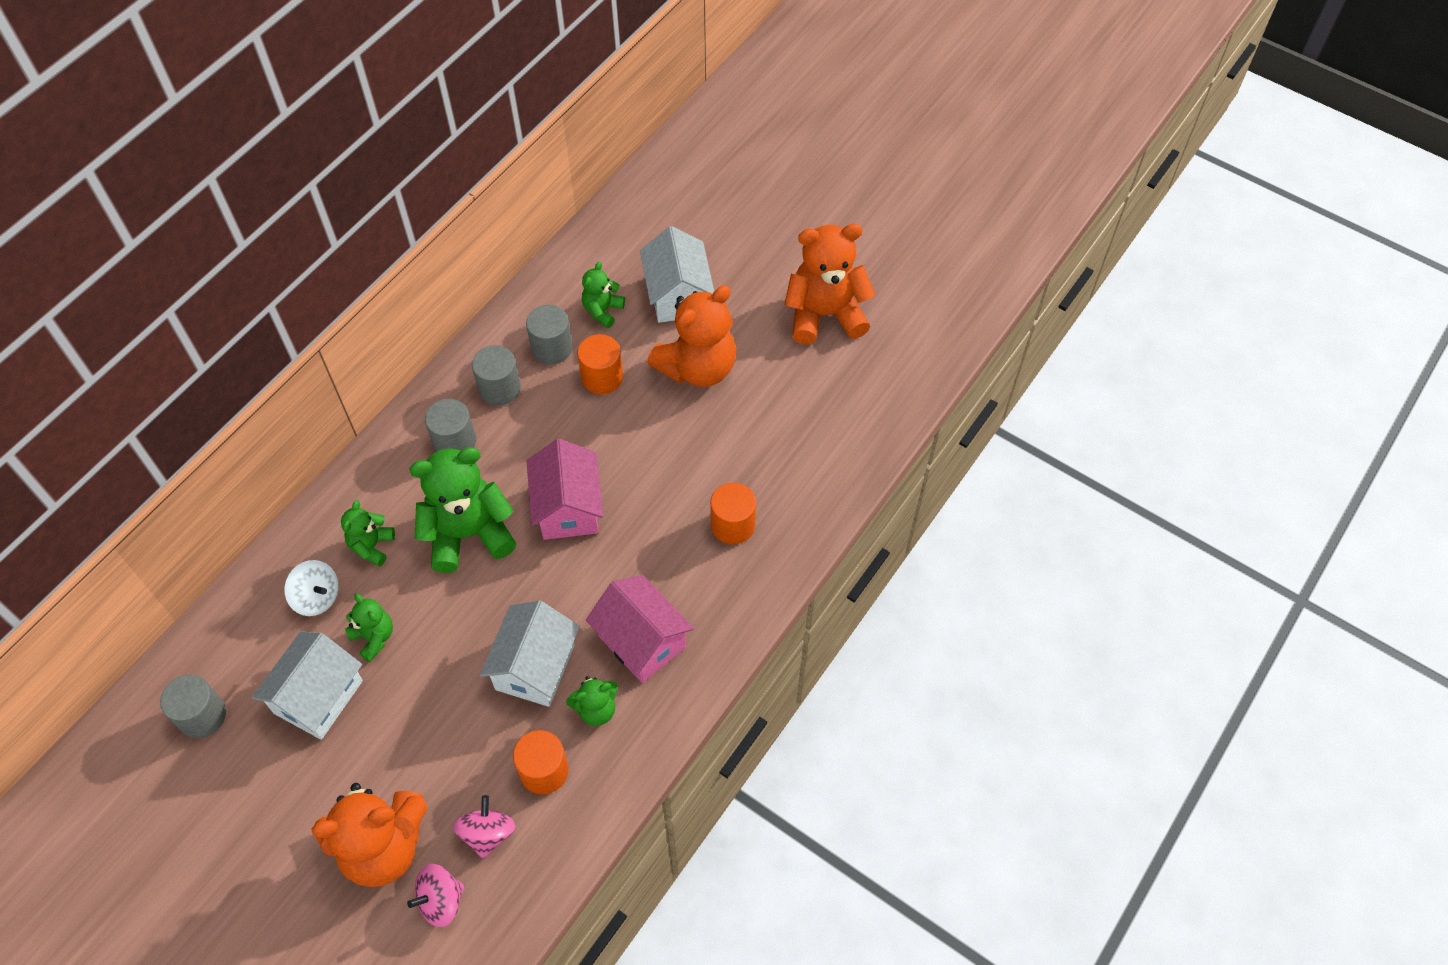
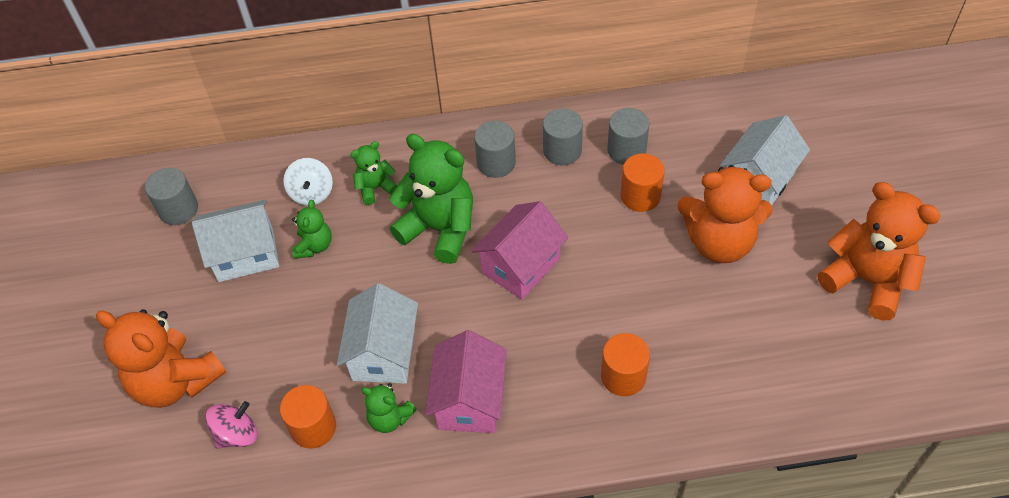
camera: 50 degrees right, 5 degrees down
pink spinning top [407,864,465,927] -> none
white house [480,600,580,707] -> white house turned 60 degrees counterclockwise [337,283,418,384]
green teddy bear [582,261,625,328] -> none

